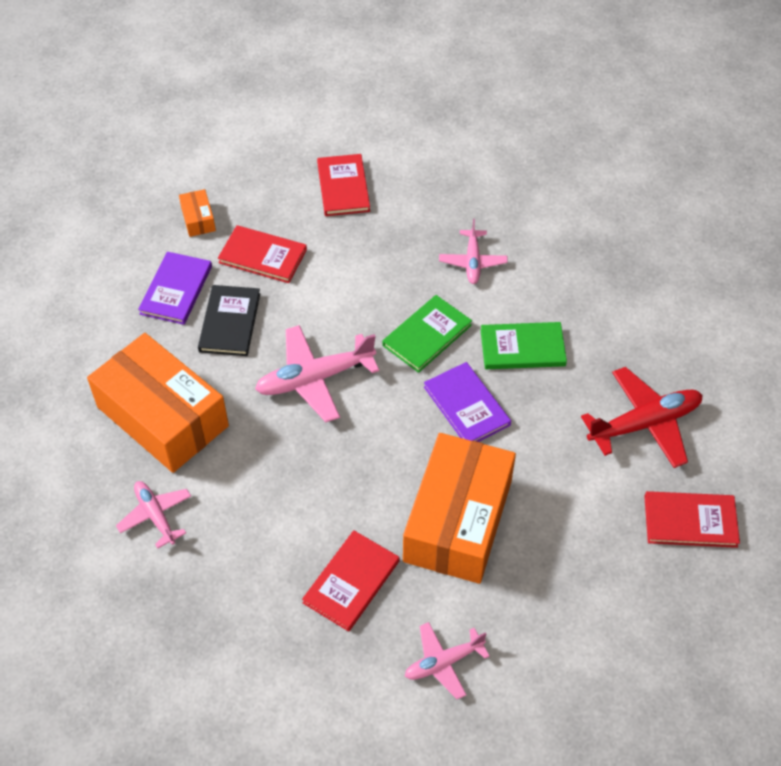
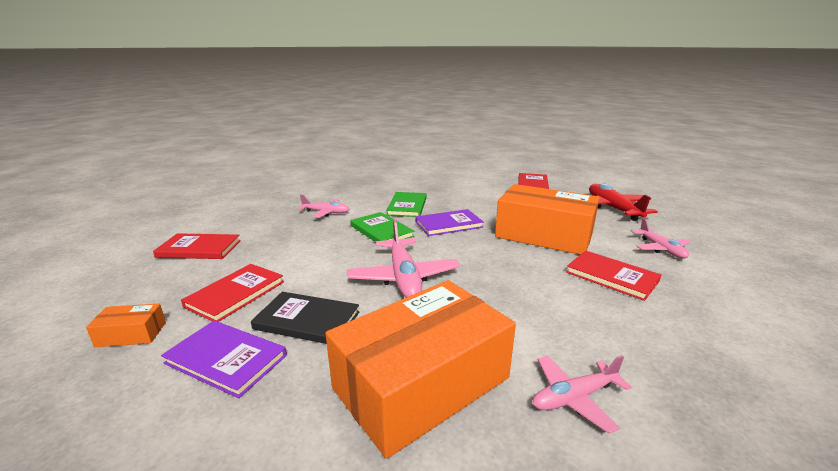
camera: 80 degrees left, 30 degrees down
red plane [581,367,703,468] -> red plane moved to [589,183,658,221]

